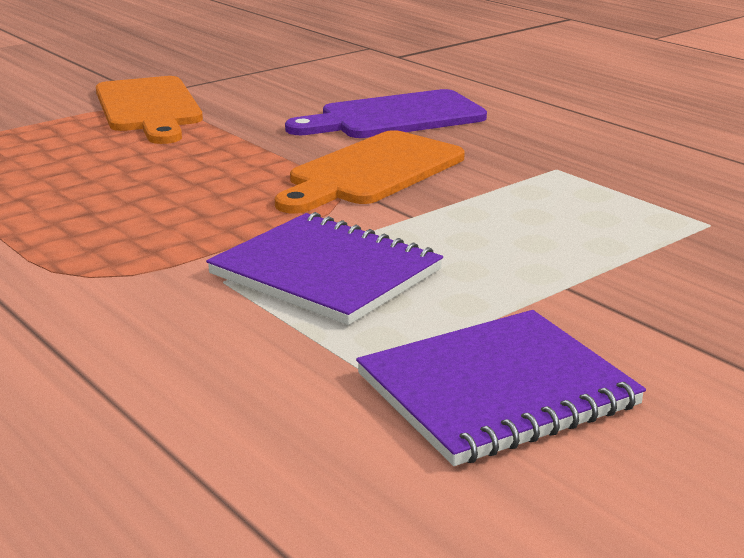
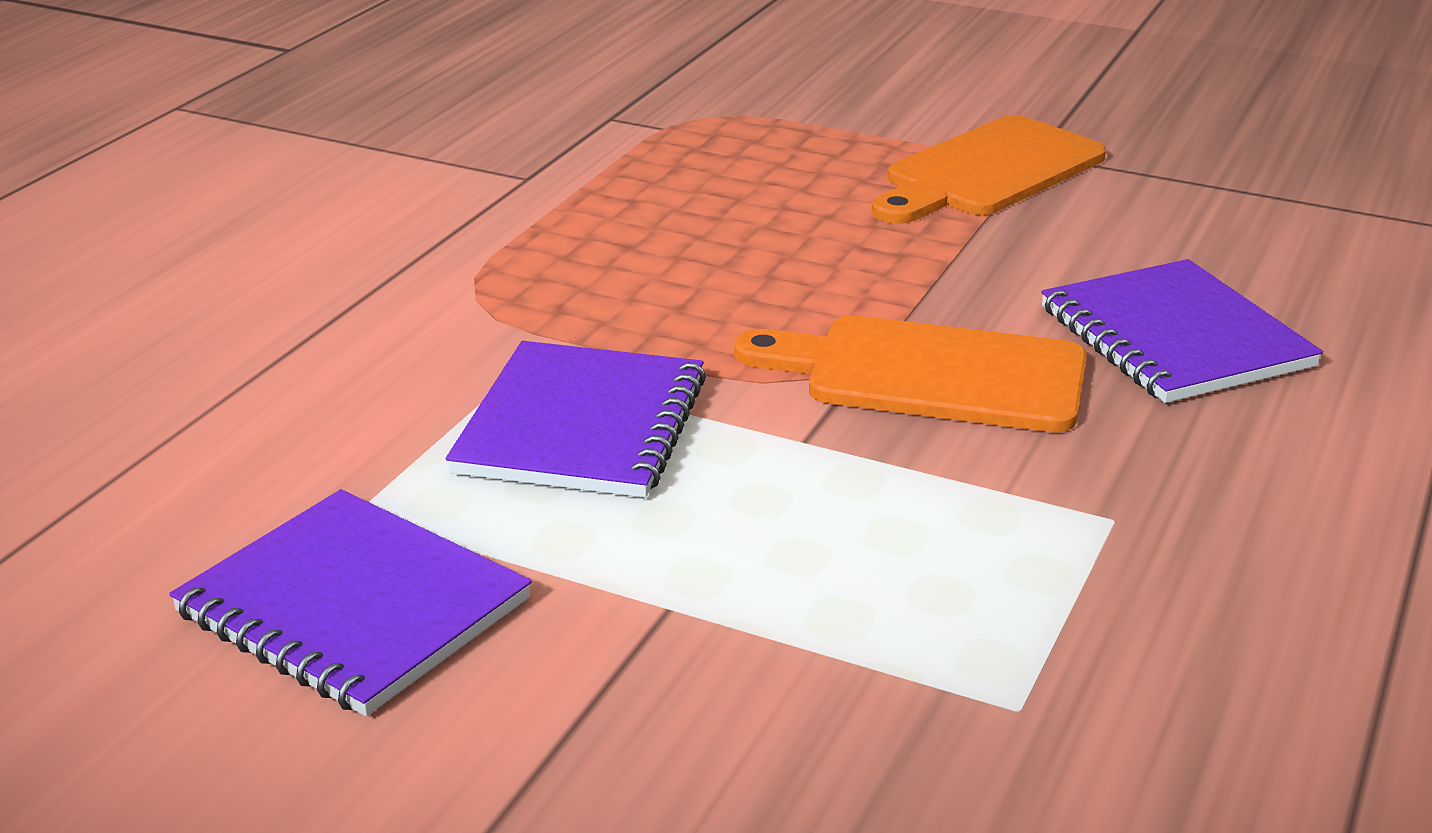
camera: 65 degrees right, 5 degrees up
purple cutting board [285,89,487,138] -> purple notebook [1041,259,1323,403]

